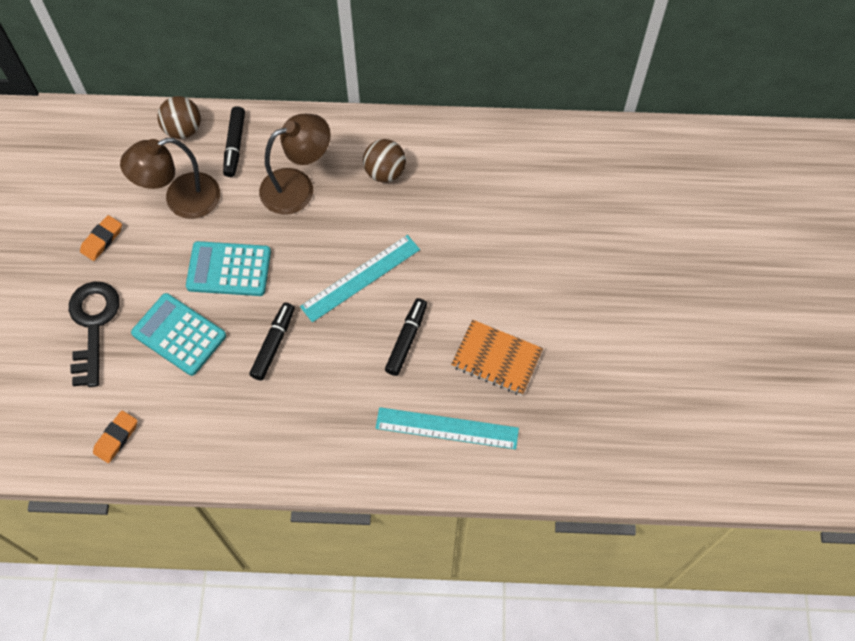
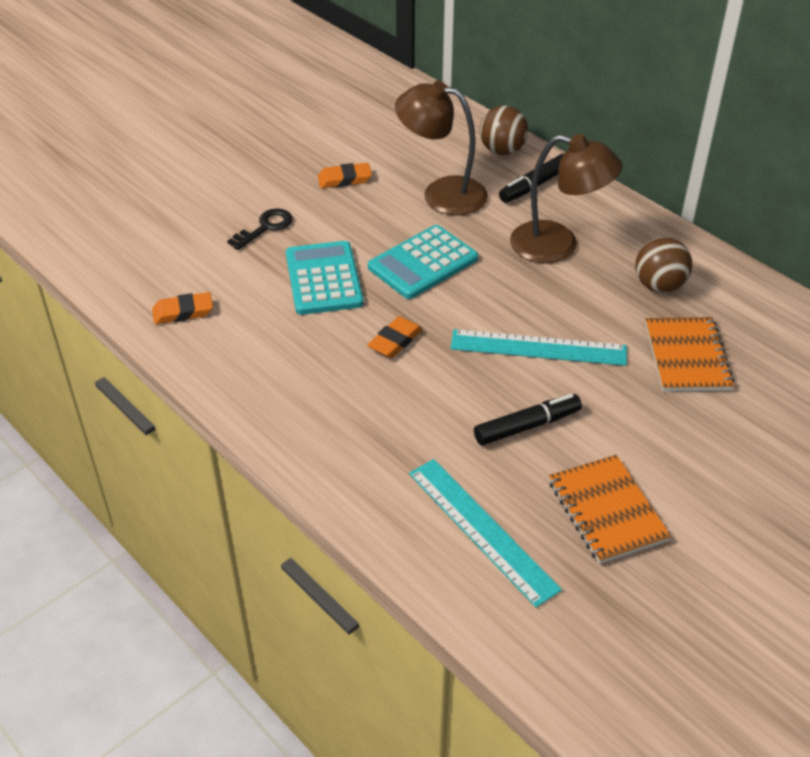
camera: 45 degrees right, 20 degrees down
black key [69,282,120,387] -> black key [227,208,293,250], size x0.57
turquoise calculator [186,241,271,296] -> turquoise calculator turned 90 degrees counterclockwise [368,225,478,299]
black marker [249,303,295,381] -> orange eraser [367,316,423,358]
none -> orange notebook [645,317,734,392]

